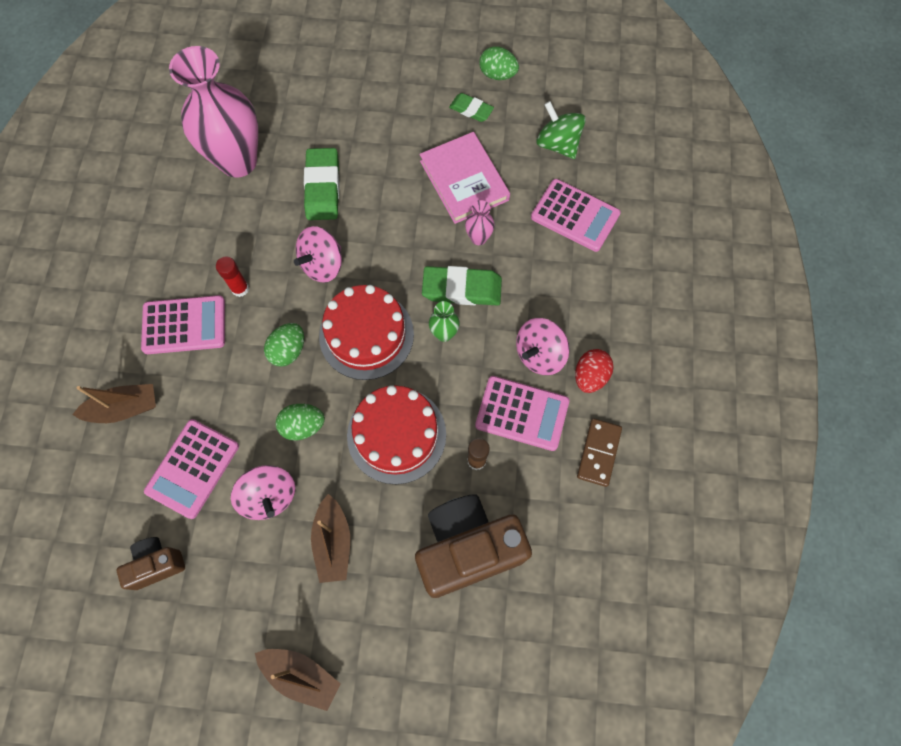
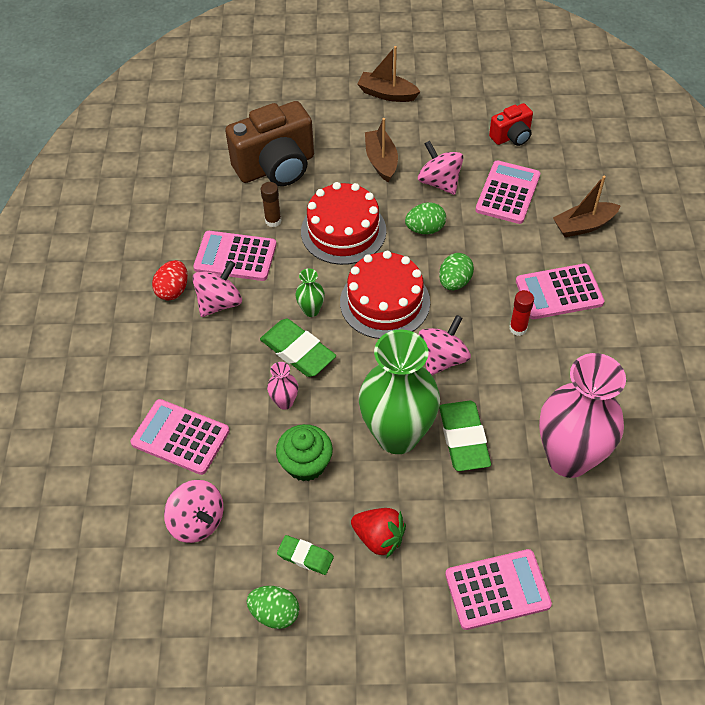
camera: 175 degrees right, 15 degrees down
brown camera [117,537,185,590] -> red camera [489,103,533,146]
pink book [420,132,510,224] -> green cupcake [276,424,333,481]
green eraser [422,266,502,306] -> green eraser turned 45 degrees clockwise [260,319,336,377]
green spinning top [537,101,586,159] -> pink spinning top [164,480,223,543]
brown domino [577,418,622,487] -> none
none -> red strawberry [351,508,406,558]
none -> green vase [359,330,440,454]
none -> pink calculator [445,549,552,630]

